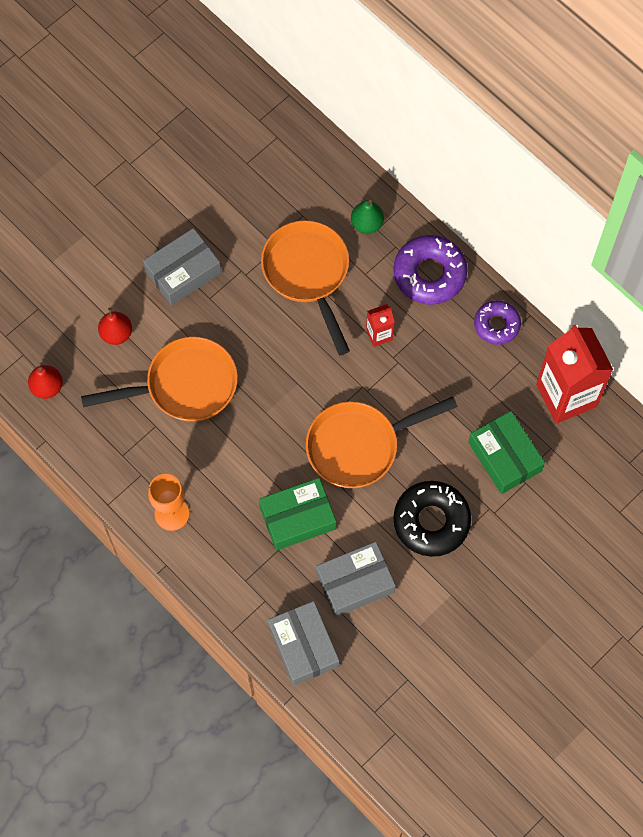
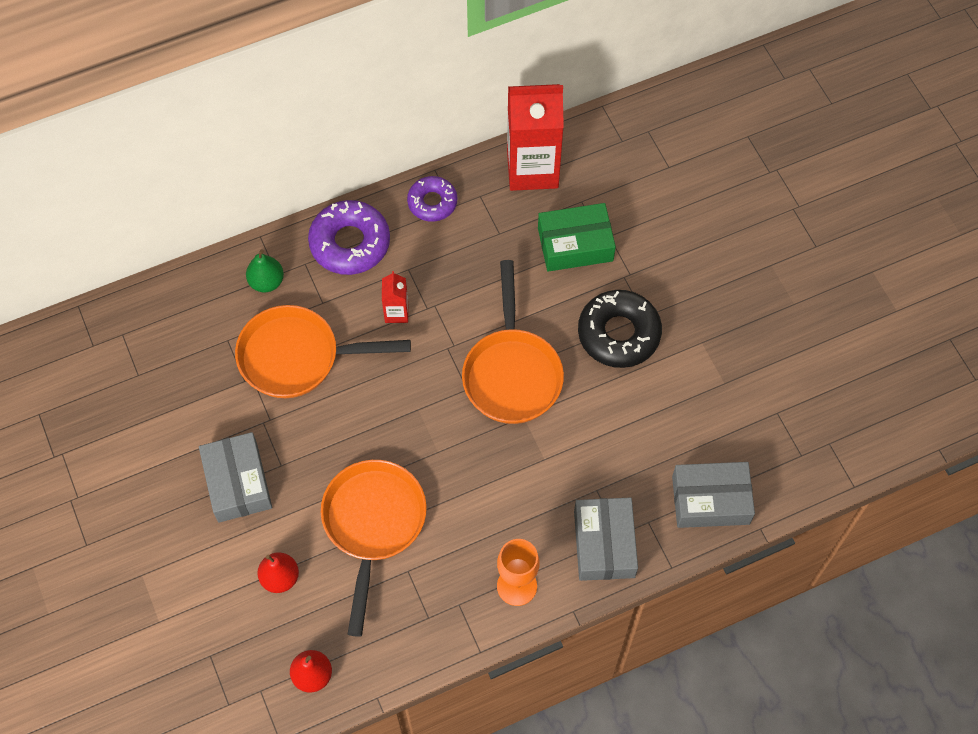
camera: 70 degrees left, 5 degrees down
green box [259,478,336,551] -> none
grey box [316,542,396,617] -> grey box moved to [574,497,638,581]

